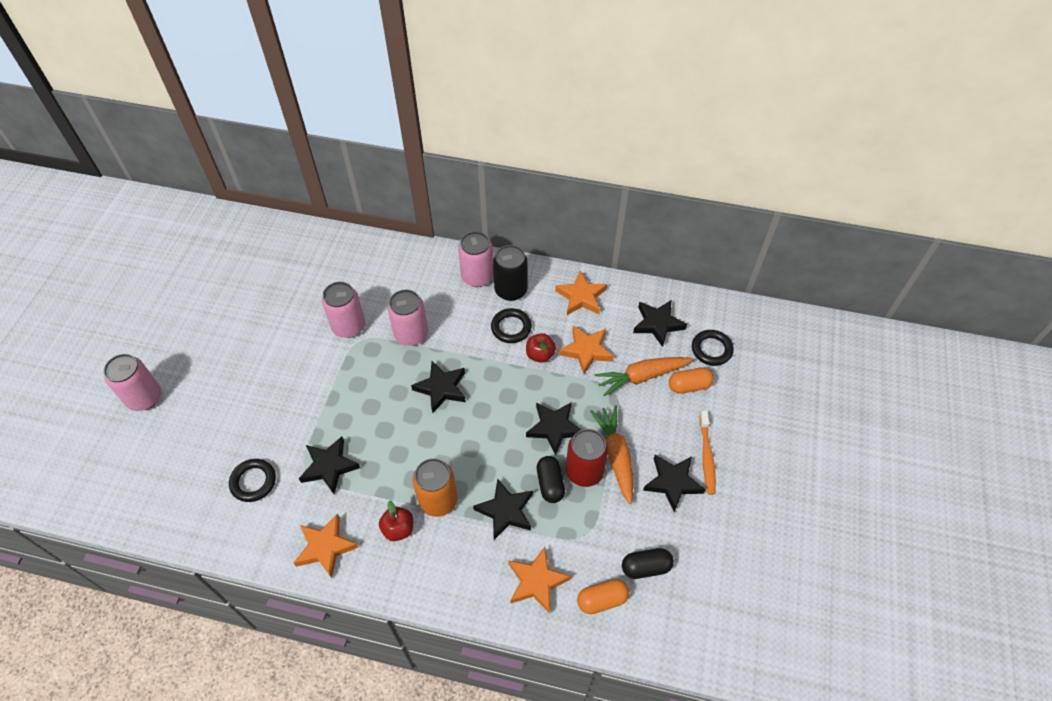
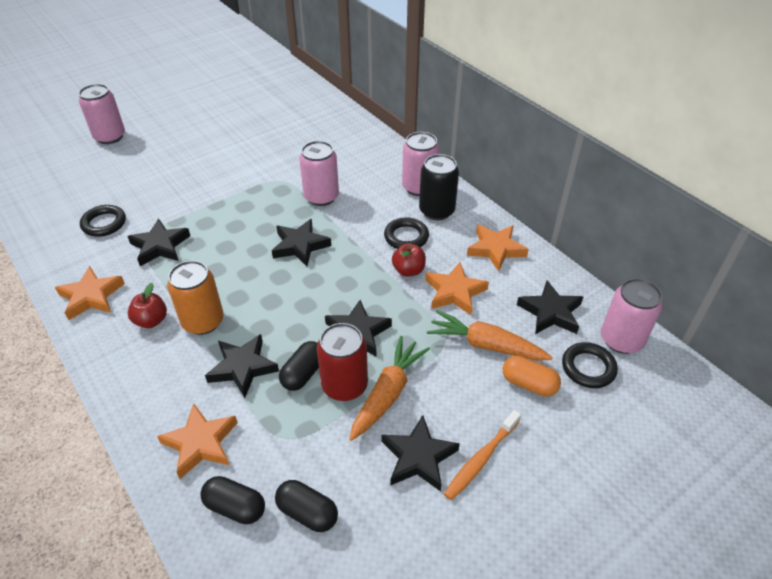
camera: 40 degrees right, 10 degrees down
pink can [322,282,365,338] -> pink can moved to [601,278,663,354]
orange capsule [577,579,629,614] -> black capsule [200,476,265,524]

